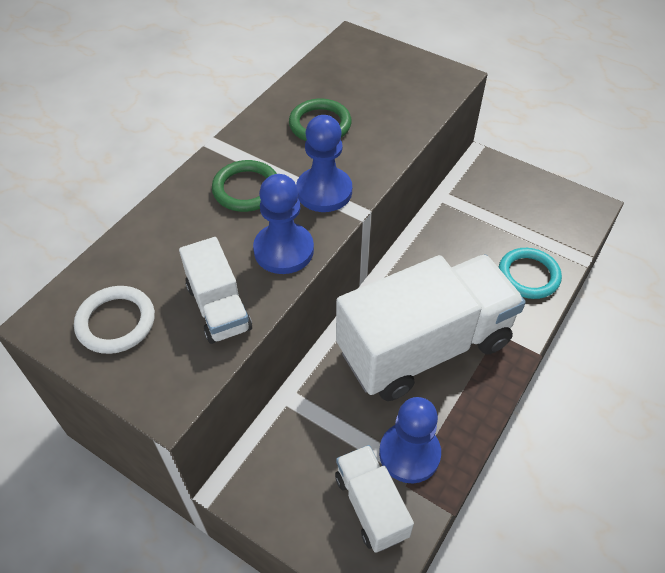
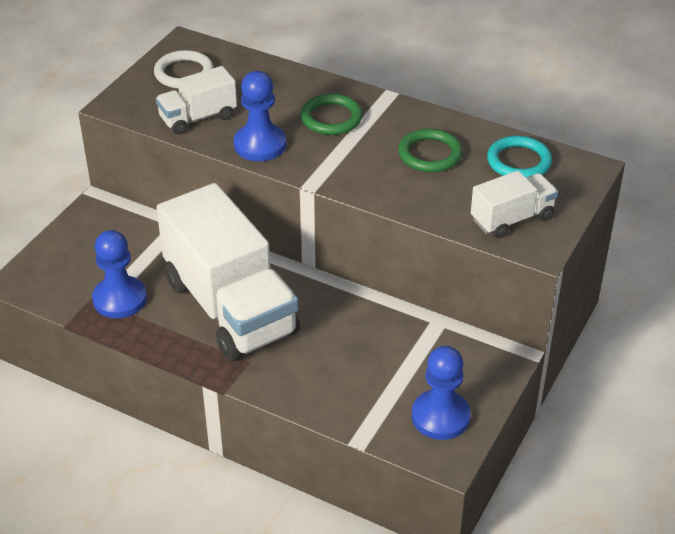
camera: 85 degrees right, 10 degrees down
blue pawn [296,115,352,212] -> blue pawn moved to [412,346,471,440]
white truck [335,445,414,553] -> white truck moved to [471,171,558,238]
turquoise ring [499,248,562,299] -> turquoise ring moved to [487,136,552,177]

